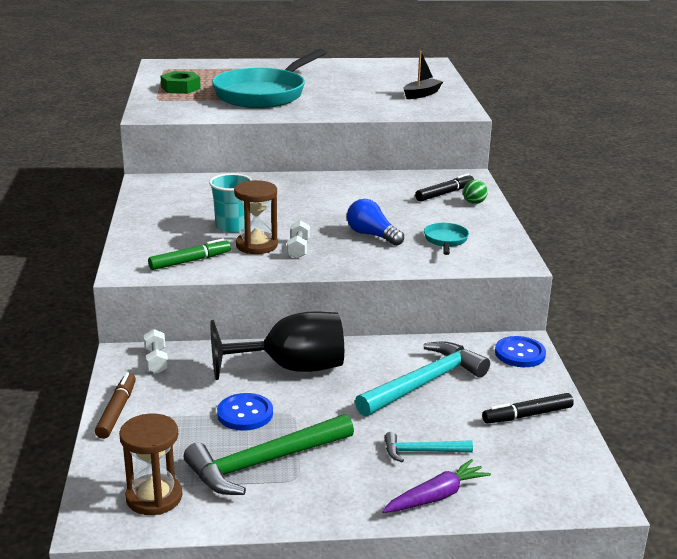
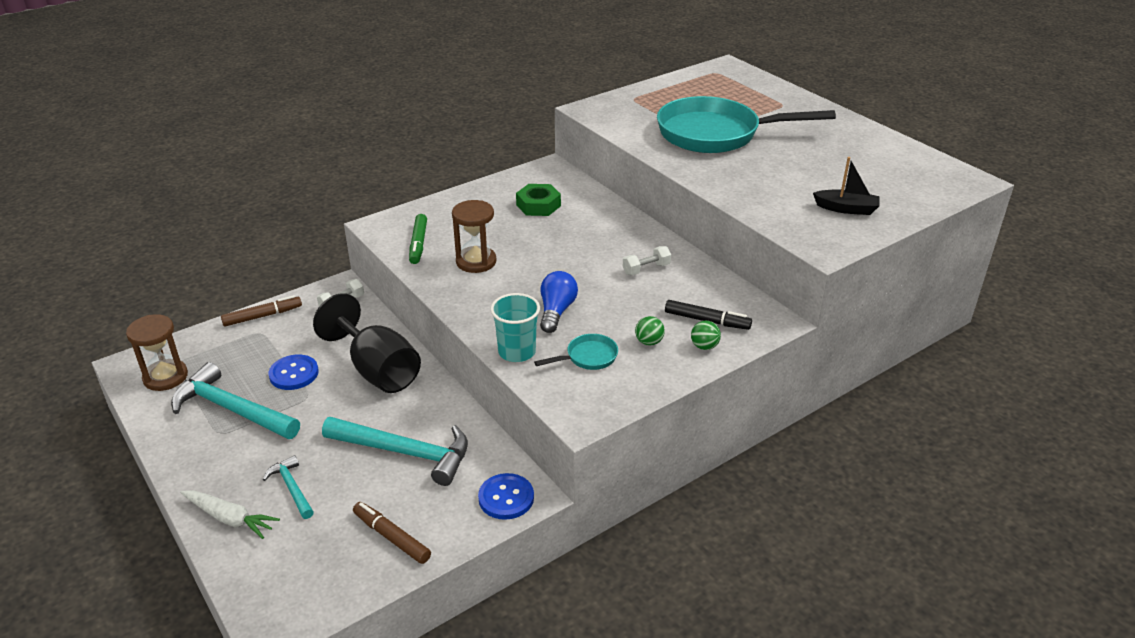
camera: 60 degrees right, 10 degrees up
green marker [148,238,231,270] -> green marker turned 60 degrees clockwise [409,214,427,264]
green nut [160,71,201,94] -> green nut moved to [516,184,561,216]
green hammer [184,414,354,495] -> turquoise hammer [171,362,300,439]
turquoise cup [209,173,252,233] -> turquoise cup moved to [490,293,540,362]
white dumbbell [287,220,310,259] -> white dumbbell moved to [623,246,671,275]
purple carrot [382,459,491,513] -> white carrot [180,490,280,539]
black marker [482,393,574,423] -> brown marker [353,502,431,564]
none -> green ball [635,316,665,346]

